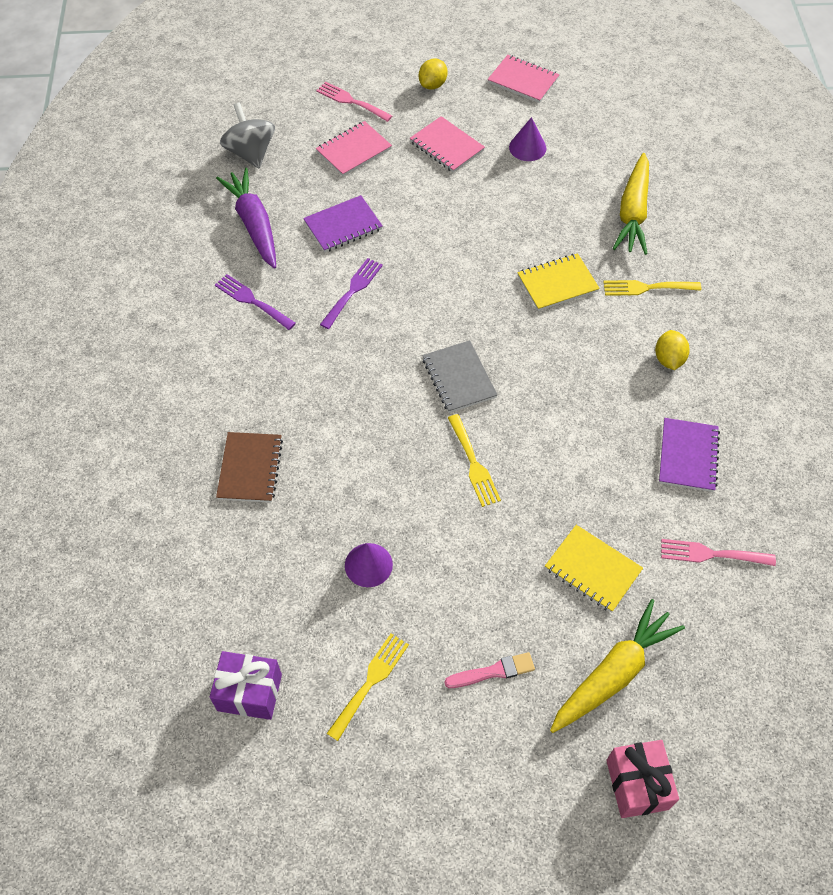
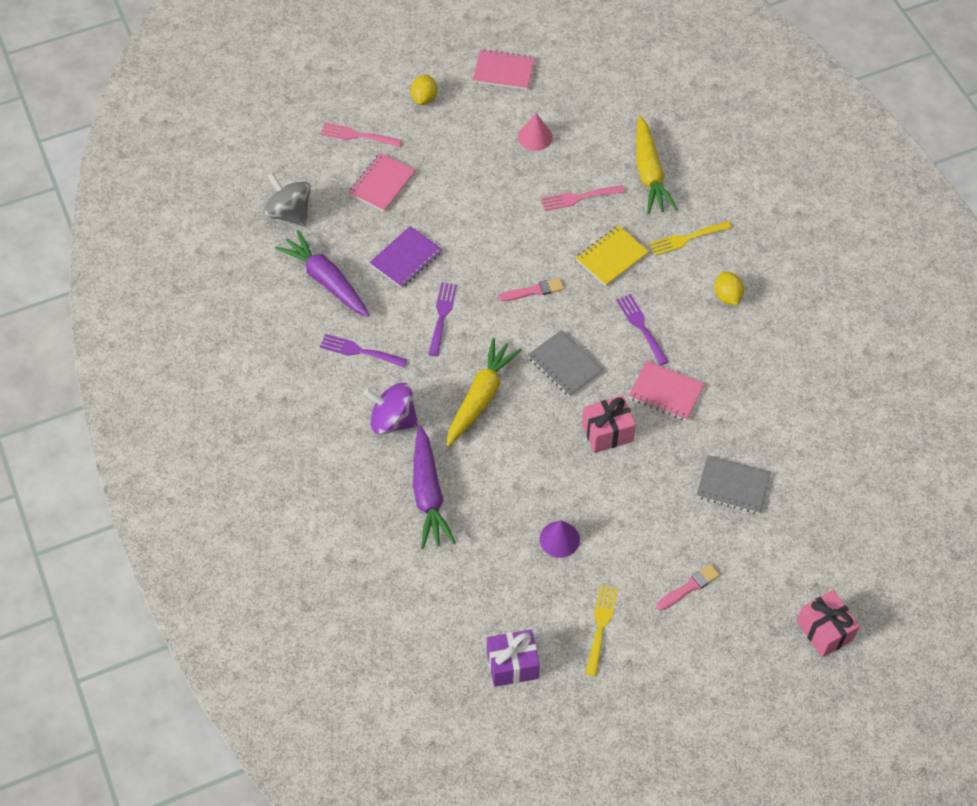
camera: 20 degrees left, 0 degrees up
brown notebook [216,432,283,502] -> purple carrot [413,425,456,549]
pink notebook [410,116,485,173] -> pink notebook moved to [629,361,705,421]
yellow fork [448,414,501,507] -> pink gift [582,395,636,453]
purple cone [509,117,547,161] -> pink cone [518,113,553,151]
yellow notebook [545,525,643,613] -> grey notebook [697,455,771,514]
yellow carrot [550,599,685,733] -> yellow carrot moved to [447,338,522,447]
purple notebook [659,418,720,492] -> none
pink fork [661,539,776,566] -> pink fork moved to [541,185,625,211]
none -> purple spinning top [364,383,418,435]
none -> pink brush [498,278,564,301]
none -> purple fork [616,294,669,365]

